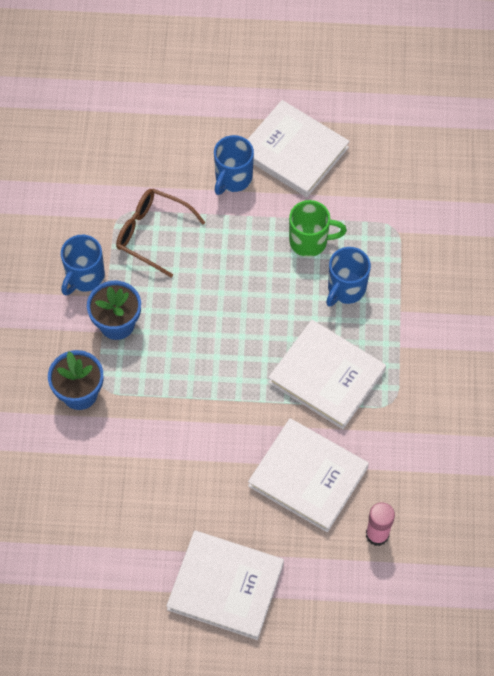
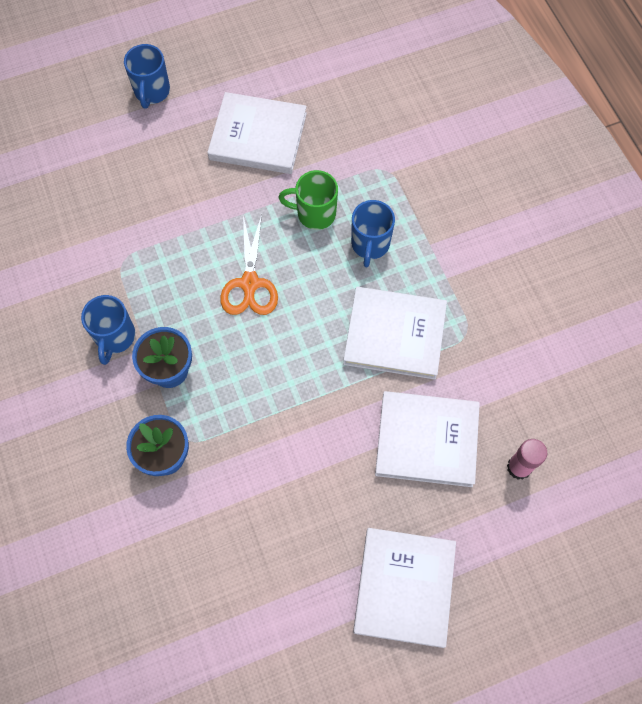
camera: 25 degrees left, 5 degrees up
brown glasses [116,189,205,278] -> none
white book [166,530,284,640] -> white book turned 75 degrees counterclockwise [353,528,456,648]
blue mug [214,135,254,195] -> blue mug moved to [124,44,170,108]
green mug [289,200,347,257] -> green mug turned 150 degrees counterclockwise [278,170,338,230]
none -> orange scissors [220,214,278,315]

